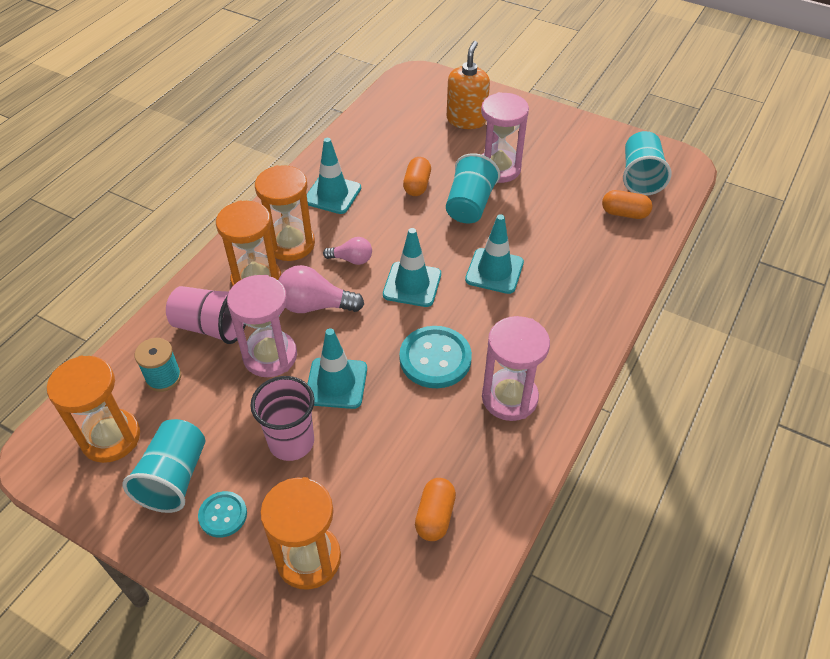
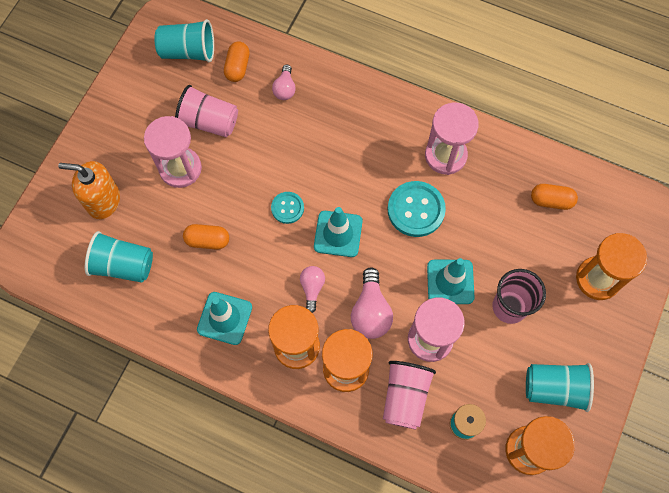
camera: 95 degrees left, 20 degrees up
turquoise button [198,491,247,538] -> turquoise button moved to [271,192,304,224]
turquoise cup [446,153,500,223] -> turquoise cup moved to [85,231,153,283]
turquoise traffic cone [465,214,524,294] -> none
none -> pink cup [175,85,238,137]
none -> pink light bulb [272,65,296,100]

